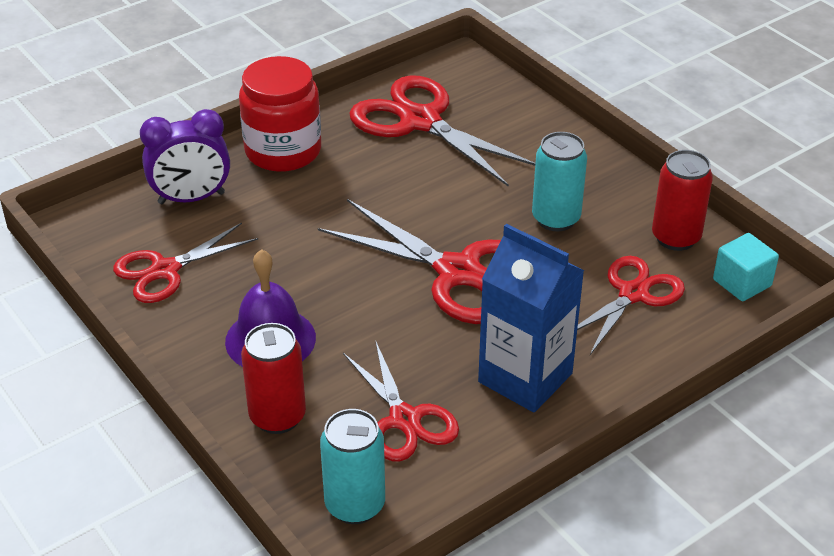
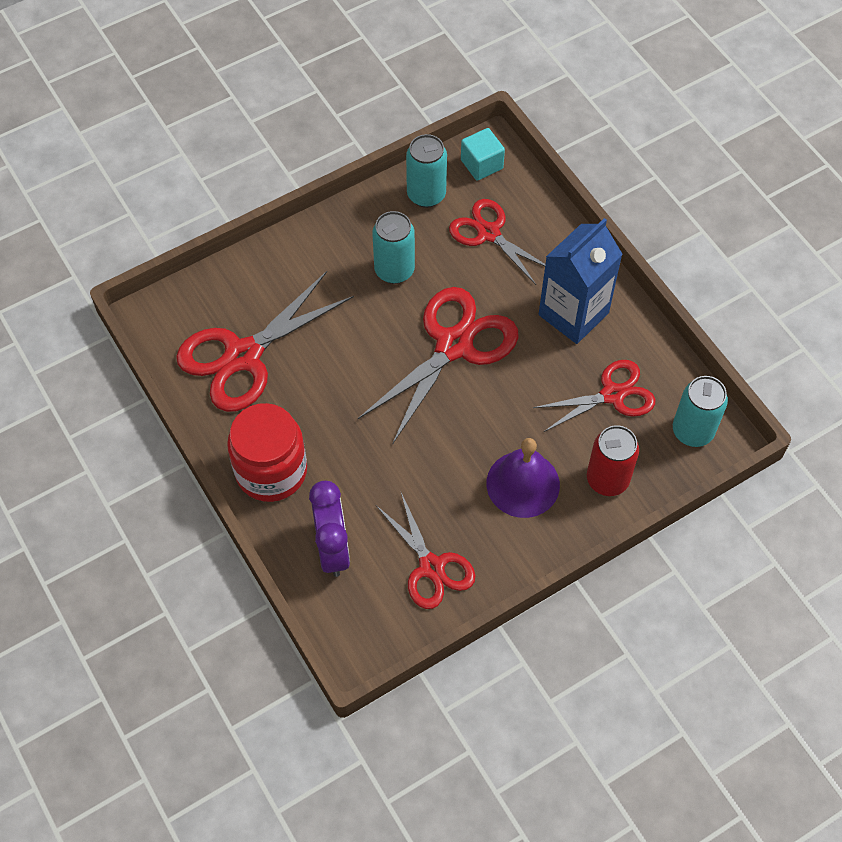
camera: 85 degrees left, 20 degrees up
red can [652,150,713,251] -> turquoise can [406,134,447,208]

